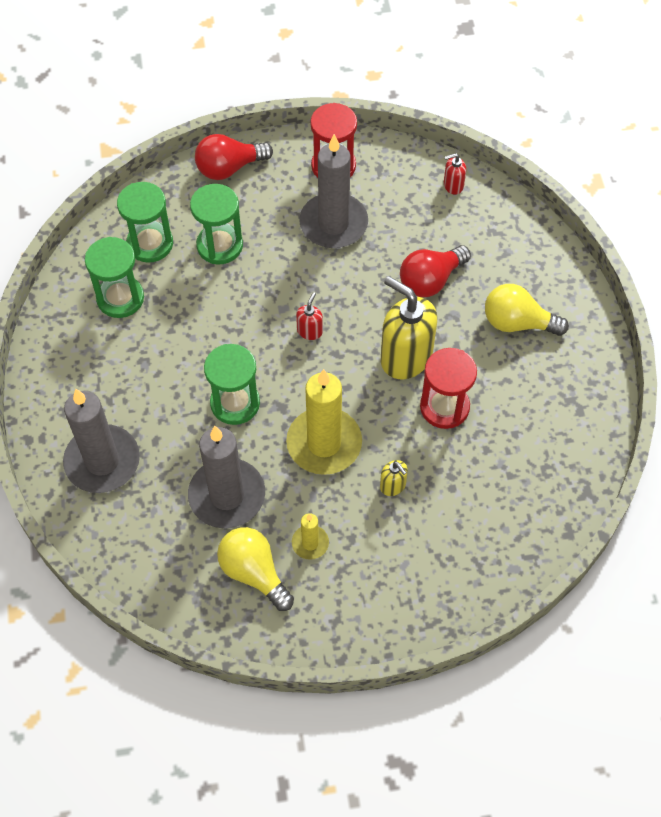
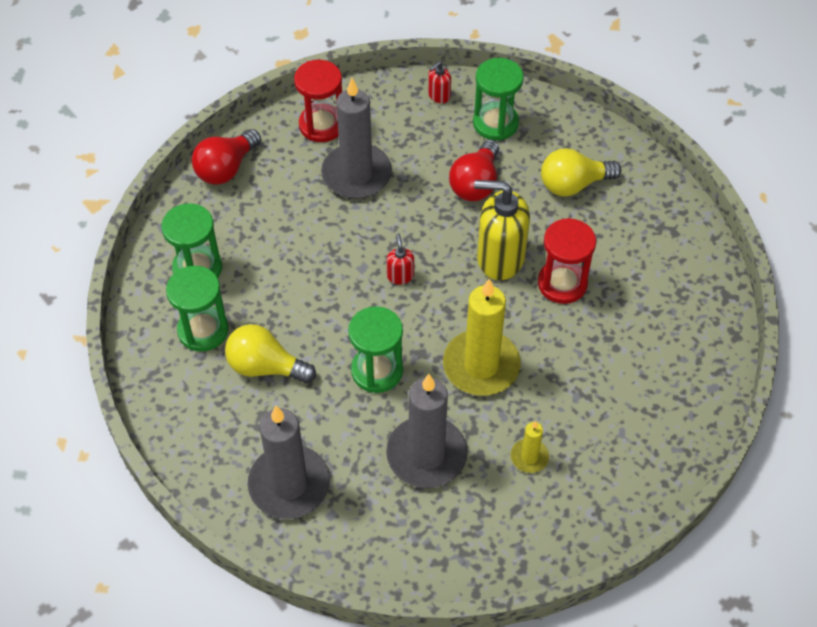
camera: 30 degrees left, 5 degrees down
green hourglass [190,184,243,264] -> green hourglass moved to [473,58,524,141]
yellow light bulb [217,527,294,611] -> yellow light bulb moved to [225,324,316,383]
yellow soap dispenser [380,460,408,496] -> none

